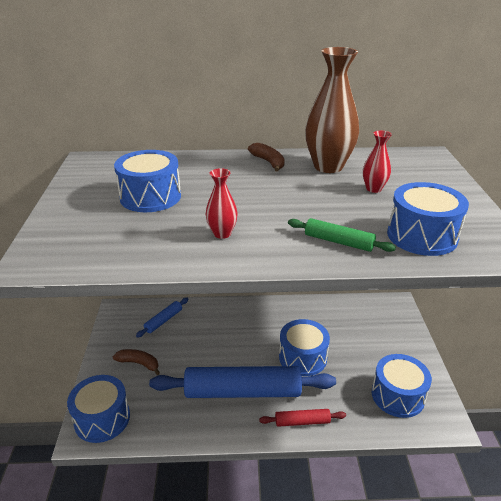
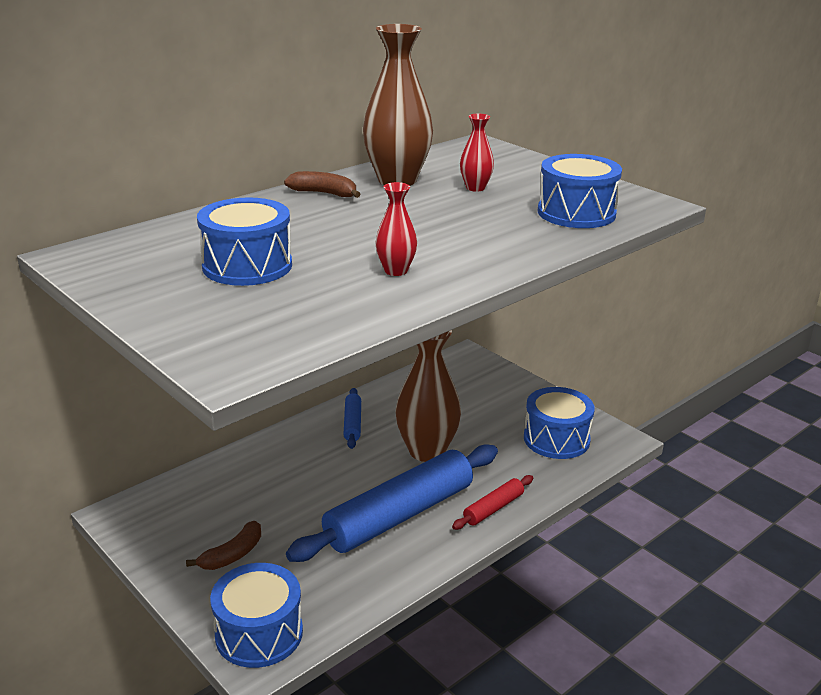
camera: 40 degrees left, 5 degrees down
brown banana [113,349,160,375] -> brown banana turned 150 degrees clockwise [186,521,261,570]
blue rolling pin [136,298,189,338] -> blue rolling pin moved to [343,388,361,449]
blue drum [279,319,330,376] -> brown vase [396,330,461,462]
green rolling pin [288,218,396,252] -> none

